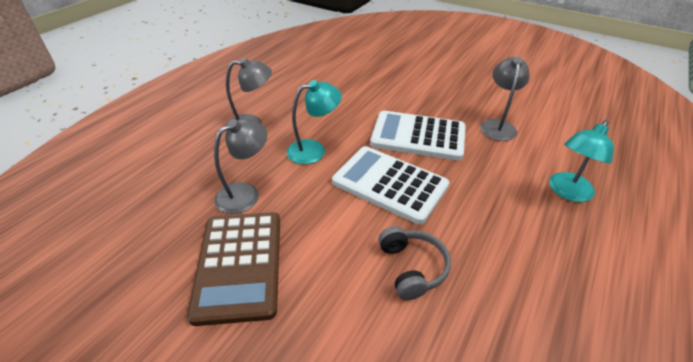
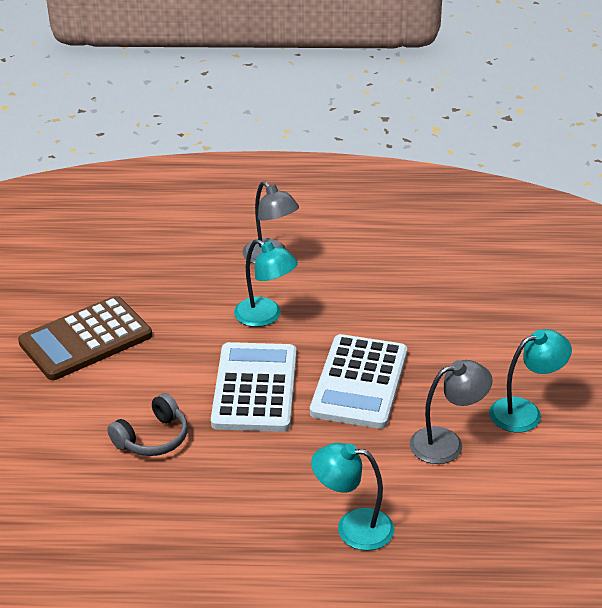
camera: 60 degrees right, 5 degrees down
grey lamp [214,119,267,214] -> none
white calculator [370,111,466,161] -> white calculator turned 150 degrees counterclockwise [310,334,407,429]
none -> turquoise lamp [489,329,572,432]

